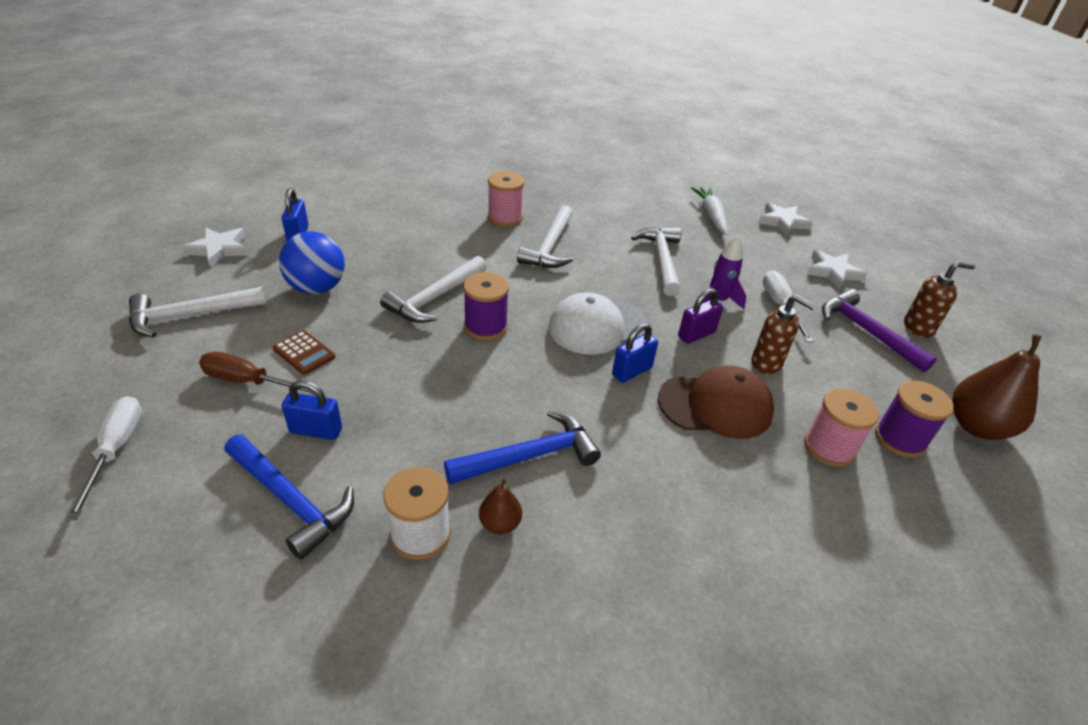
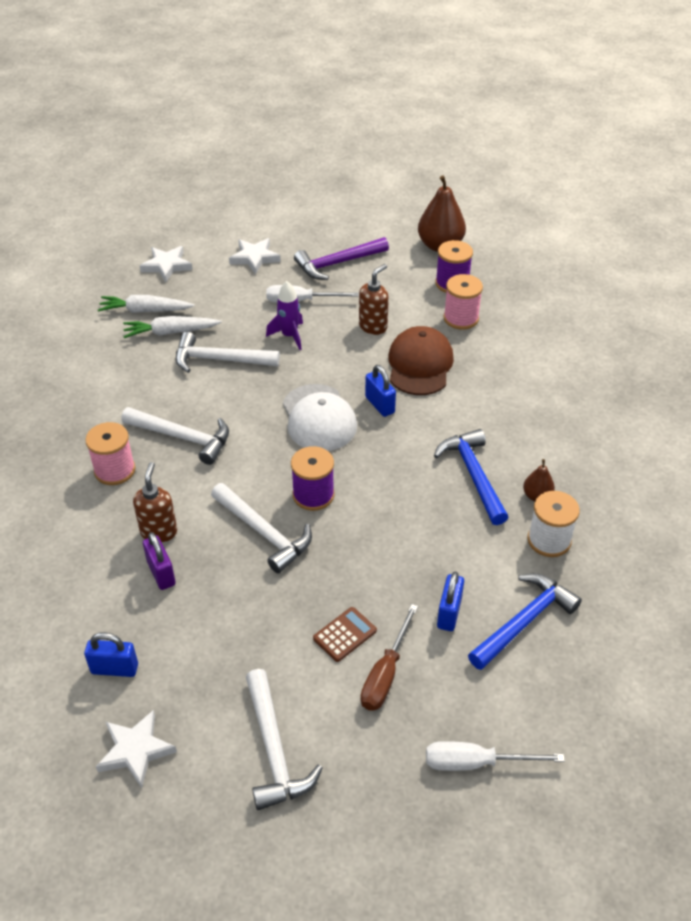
camera: 80 degrees left, 5 degrees up
blue ball [279,232,345,294] -> none
purple padlock [678,288,723,344] -> purple padlock moved to [143,532,176,590]
brown soap dispenser [904,261,975,338] -> brown soap dispenser moved to [133,462,177,543]
none -> white carrot [123,316,222,338]

